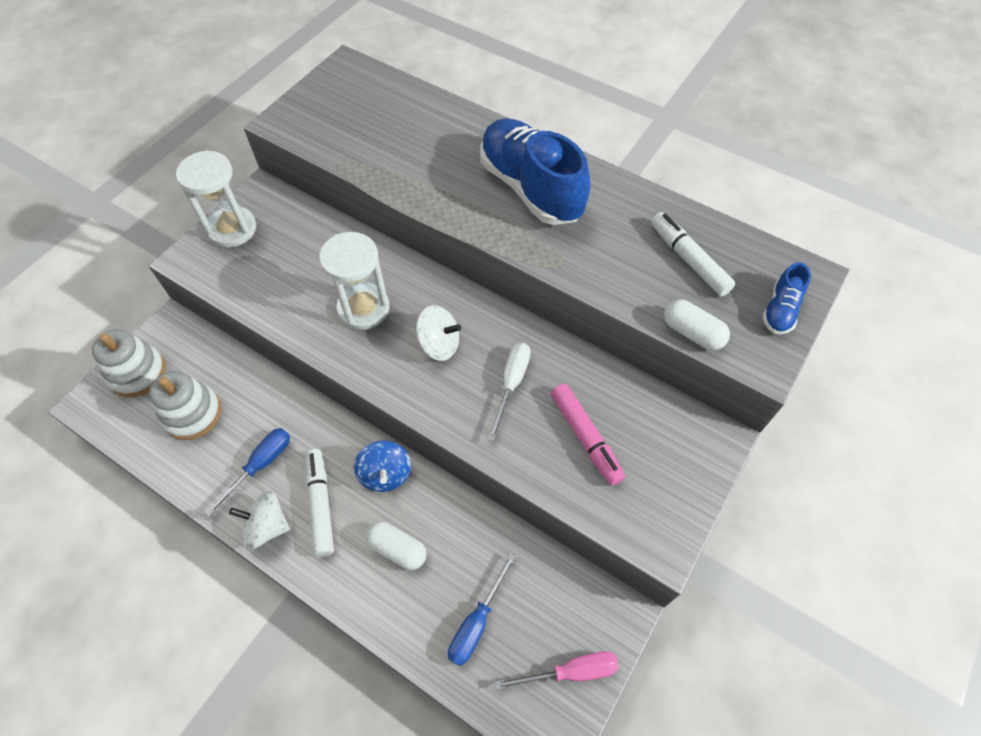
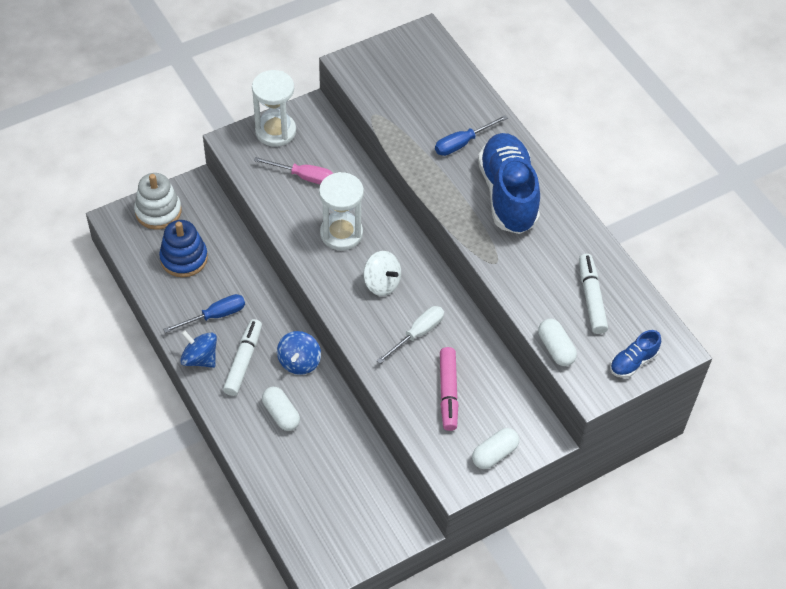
camera: 25 degrees right, 5 degrees down
white stacking toy [149,371,222,440] -> blue stacking toy [159,220,208,277]
white spinning top [229,491,290,549] -> blue spinning top [180,330,217,368]
blue screwdriver [448,553,516,666] -> blue screwdriver moved to [435,115,508,156]
pink screwdriver [494,651,619,690] -> pink screwdriver moved to [254,157,333,184]
none -> white capsule [472,428,519,469]

